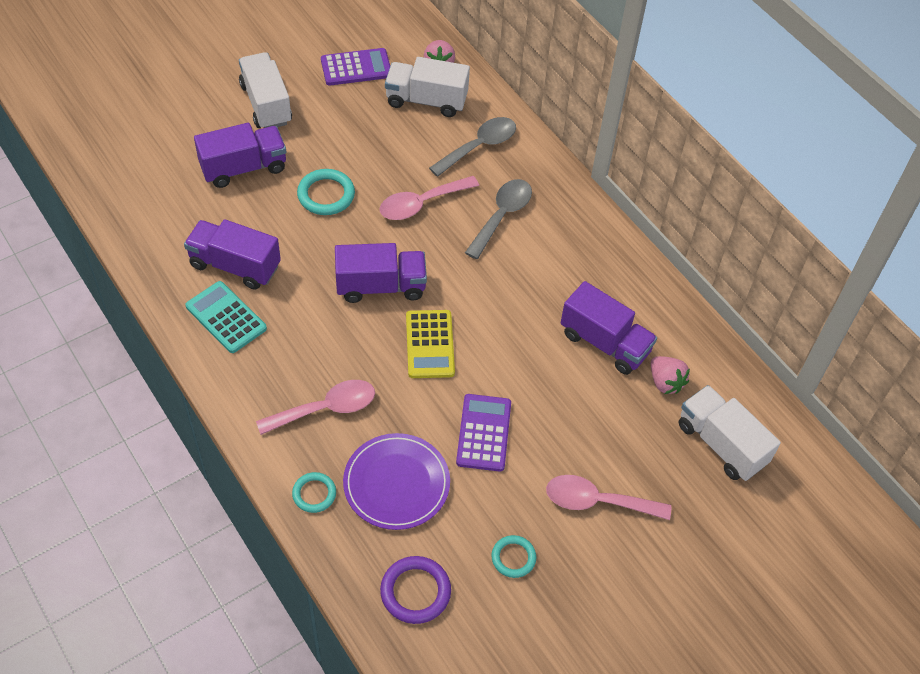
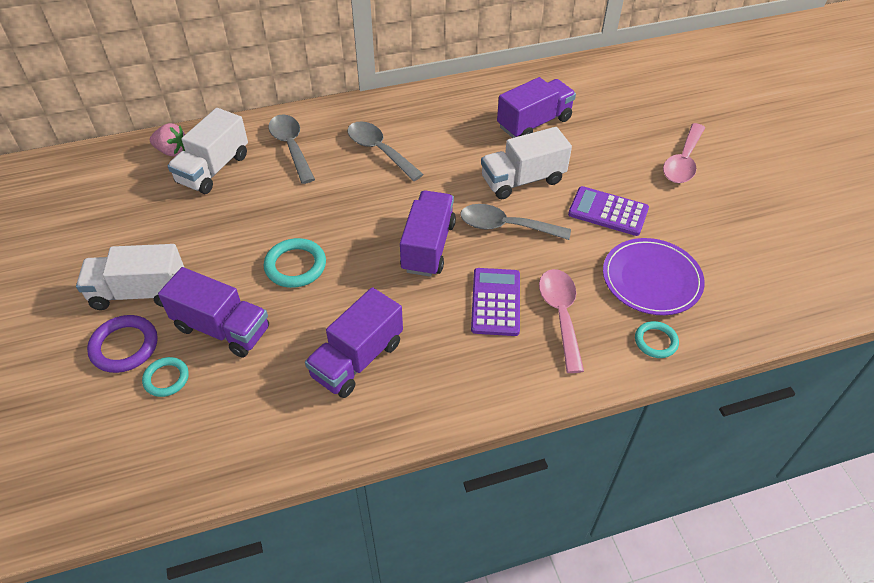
camera: 70 degrees left, 5 degrees down
turquoise calculator [185,281,267,353] -> none
purple truck [194,123,286,188] -> purple truck turned 120 degrees clockwise [158,267,269,357]
purple calculator [321,48,390,86] -> purple calculator moved to [471,268,520,336]
pink spoon [379,176,479,220] -> none
purple ring [380,556,451,624] -> purple ring moved to [87,315,158,373]
yellow calculator [406,310,455,378] -> grey spoon [460,204,571,240]
turquoise ring [491,535,536,578] -> turquoise ring moved to [142,357,189,397]
pink strawberry [651,356,690,394] -> none
white truck [678,385,781,481] -> white truck moved to [481,127,572,199]

